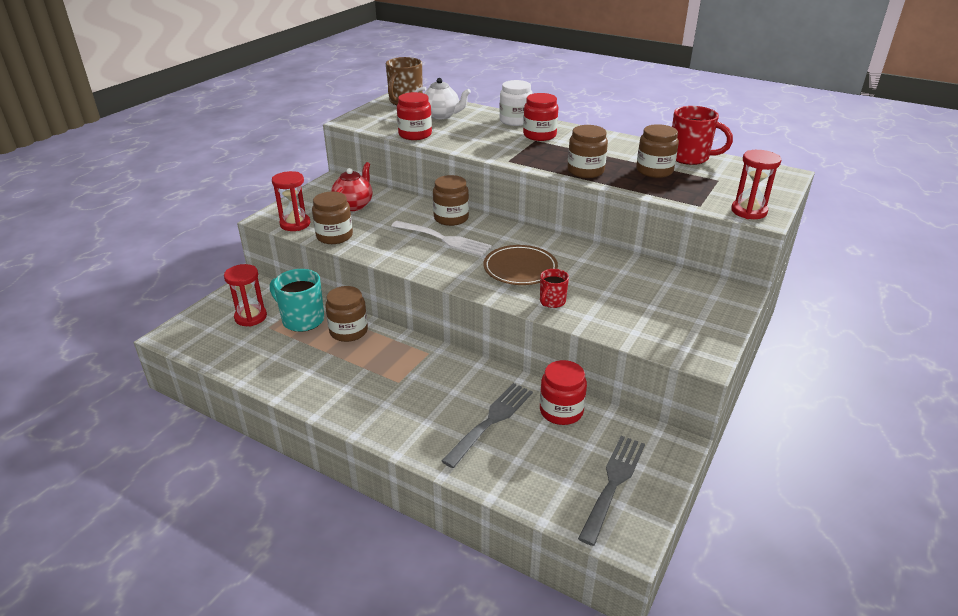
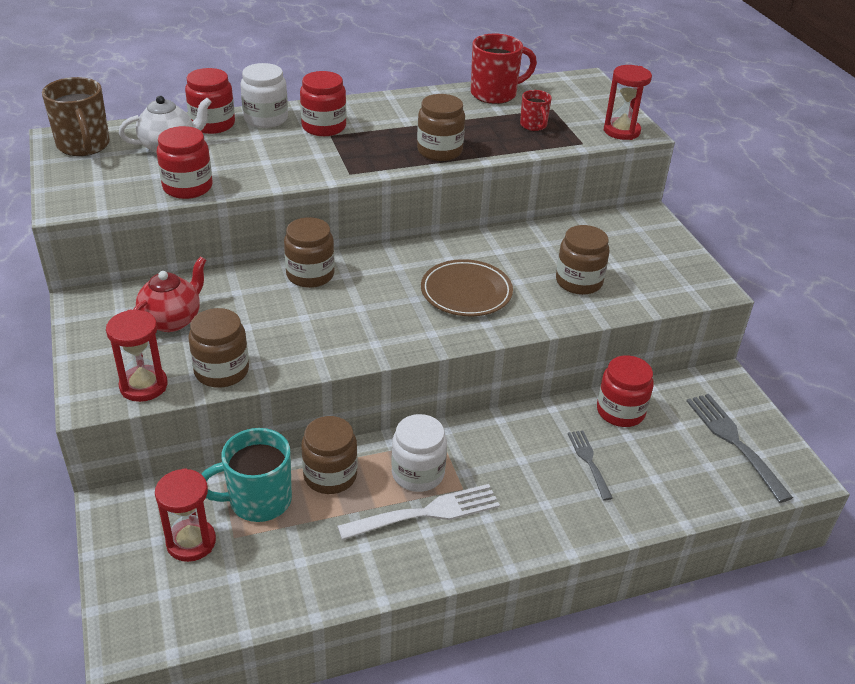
camera: 50 degrees left, 5 degrees up
red teapot [331,162,373,211] -> red teapot turned 60 degrees clockwise [133,257,206,332]
white fork [391,221,492,256] -> white fork moved to [337,484,500,540]
grey fork [442,383,533,468] -> grey fork [568,430,613,500], size x0.60
red mug [540,269,569,308] -> red mug moved to [520,90,552,131]
brown jar [636,124,679,178] -> brown jar moved to [556,225,610,295]
none -> red jar [185,68,235,134]
none -> white jar [391,414,447,492]

